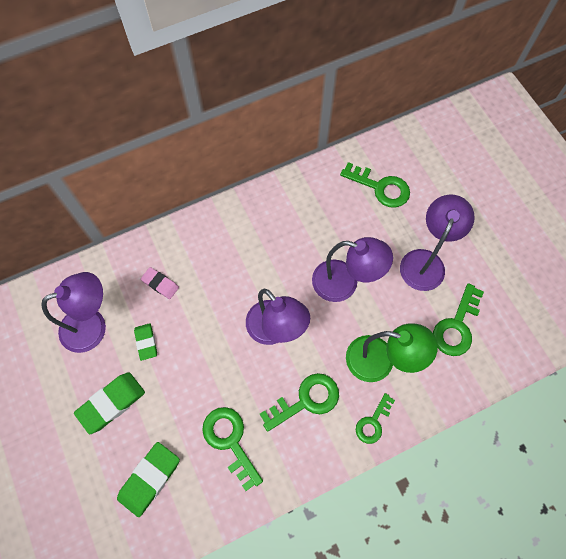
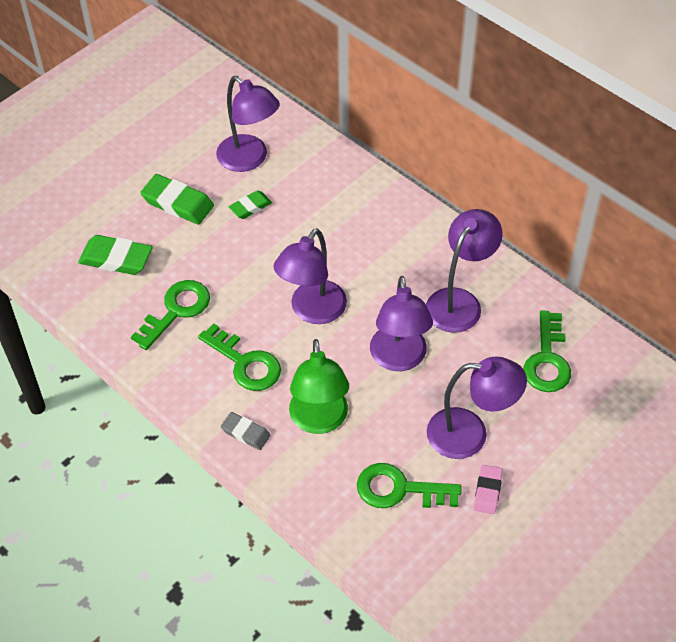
camera: 70 degrees right, 15 degrees down
pink eraser [141,267,179,299] -> pink eraser moved to [474,465,503,514]
green key [356,393,395,444] -> grey eraser [221,412,271,450]
none -> purple lamp [426,209,503,333]

